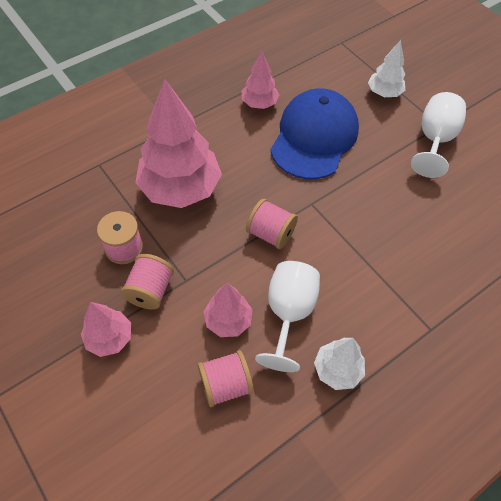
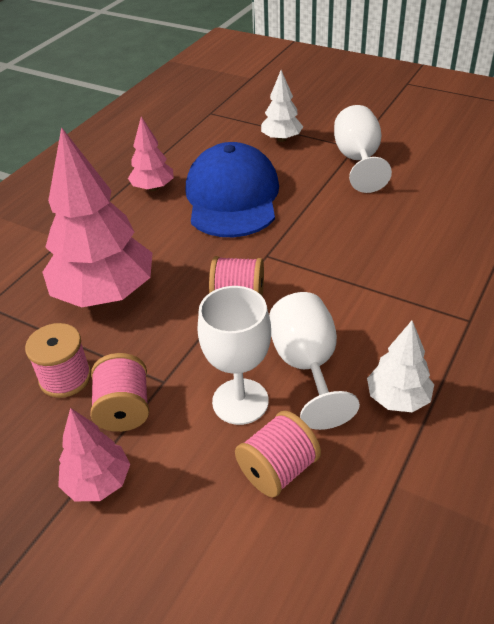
camera: 20 degrees left, 15 degrees down
pink tree [204,283,253,337] -> white goblet [197,286,271,425]

